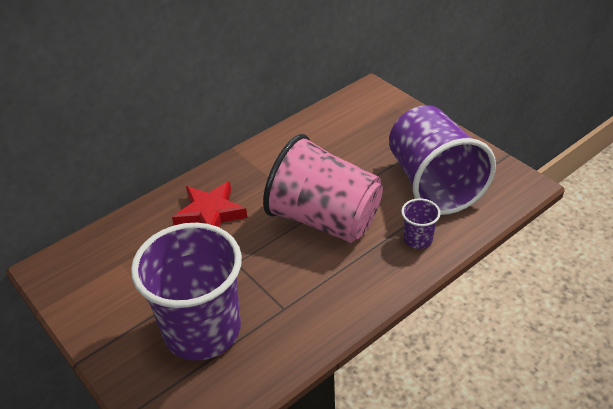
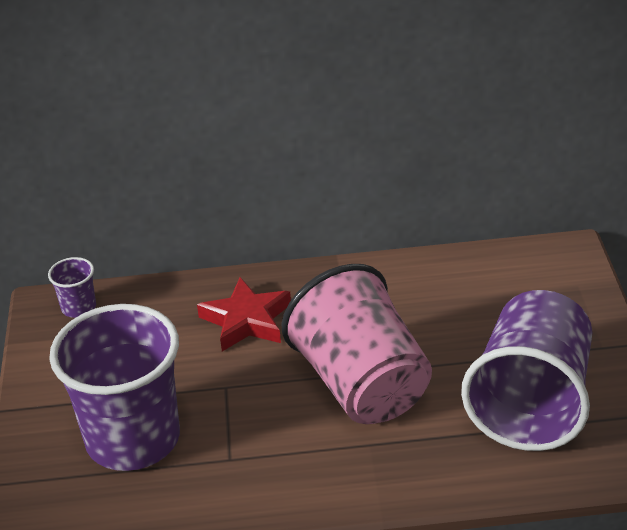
camera: 35 degrees right, 5 degrees down
purple cup [401,198,440,249] -> purple cup moved to [48,257,96,318]

